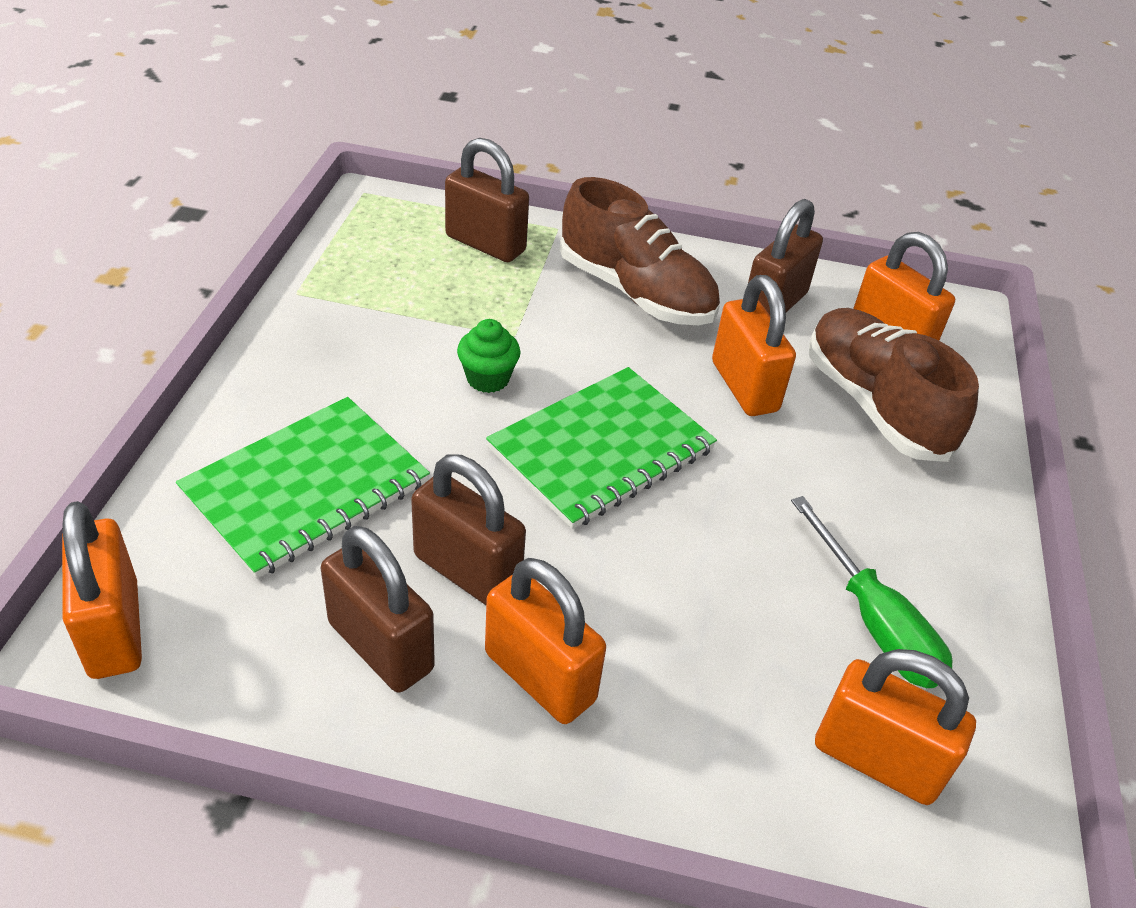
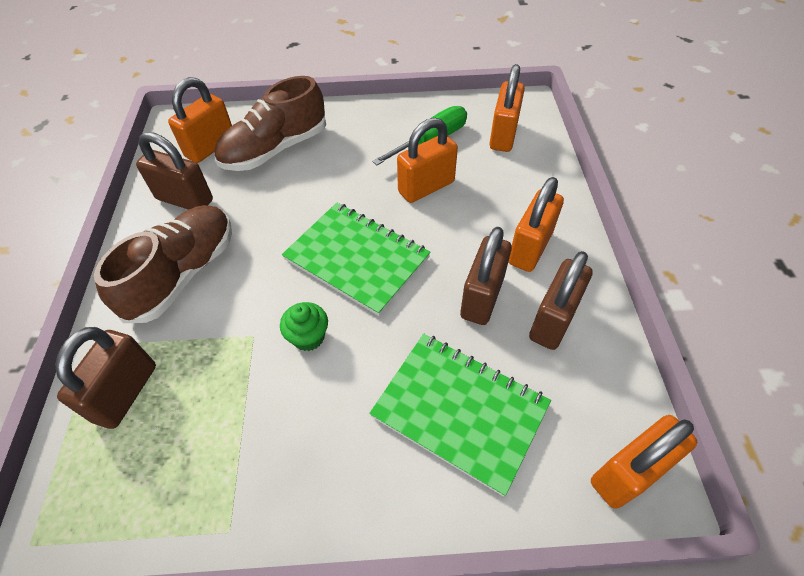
camera: 100 degrees left, 10 degrees up
orange padlock [712,275,796,416] -> orange padlock moved to [397,118,458,203]

